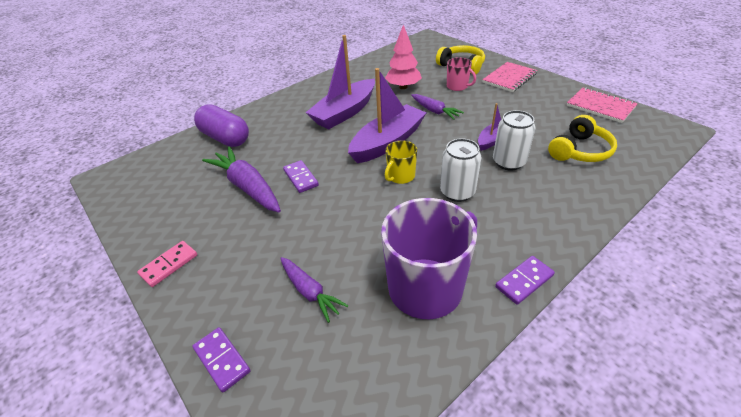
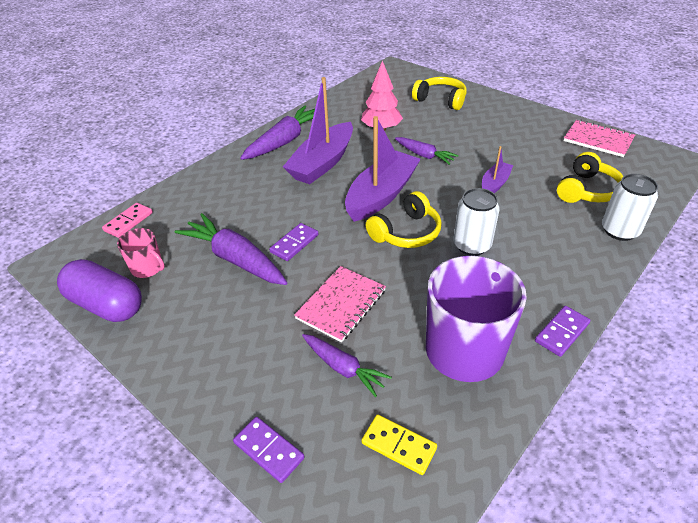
camera: 10 degrees left, 0 degrees up
pink domino [137,241,197,287] -> pink domino moved to [102,203,153,238]
purple capsule [194,104,249,147] -> purple capsule moved to [57,259,142,322]
purple domino [283,160,319,193] -> purple domino turned 75 degrees clockwise [269,223,318,261]
yellow mug [385,140,417,184] -> yellow headphones [366,191,442,248]
pink mug [447,57,476,91] -> pink mug moved to [117,228,165,278]
pink notebook [482,62,538,92] -> pink notebook moved to [294,266,386,342]
white can [493,110,536,171] -> white can moved to [602,174,658,241]
none -> purple carrot [240,106,315,160]
none -> yellow domino [361,415,437,475]

